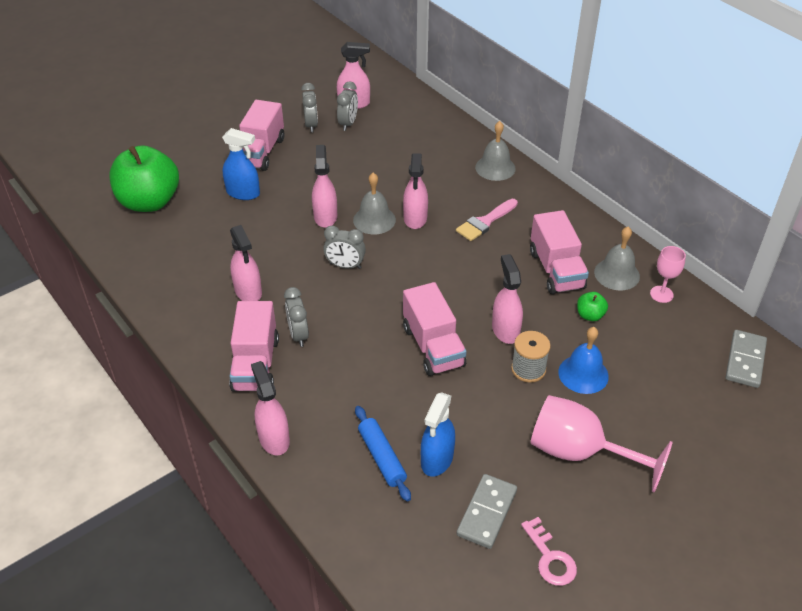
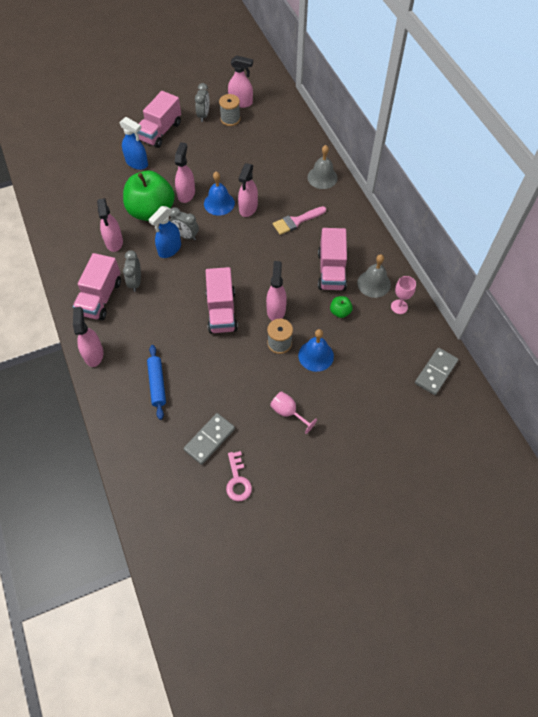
camera: 15 degrees right, 15 degrees up
green apple [109,145,179,212] -> green apple moved to [123,171,175,221]
grey clock [337,81,358,131] -> grey spool [219,94,241,126]
grey bell [353,173,396,234] -> blue bell [204,172,235,216]
blue spray bottle [421,392,455,477] -> blue spray bottle moved to [149,206,181,258]
pink goblet [531,395,673,492] -> pink goblet [270,391,317,434], size x0.52

